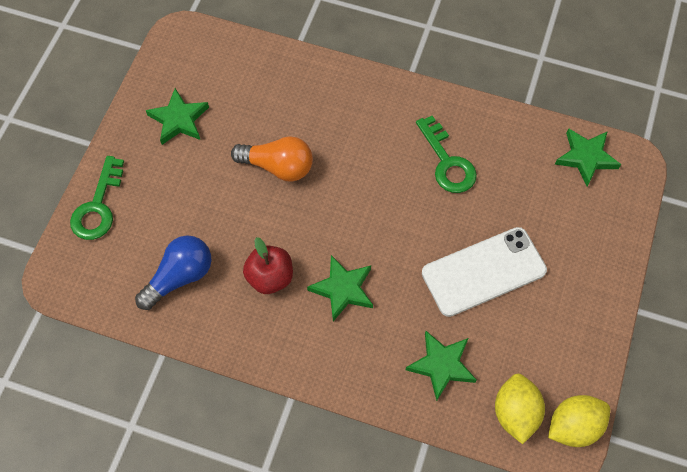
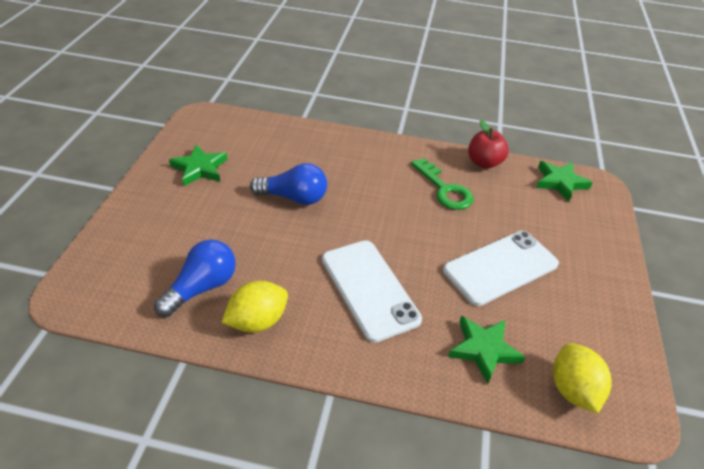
camera: 10 degrees left, 20 degrees down
green key [70,156,124,240] -> none
orange light bulb [231,136,313,182] -> blue light bulb [250,163,327,205]
red apple [243,237,293,294] -> red apple moved to [468,120,509,169]
green star [307,255,373,321] -> white phone [322,240,422,343]
yellow lemon [548,395,610,447] -> yellow lemon moved to [222,281,288,333]

